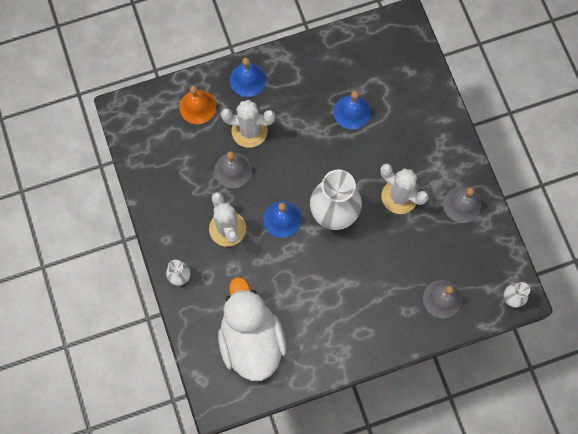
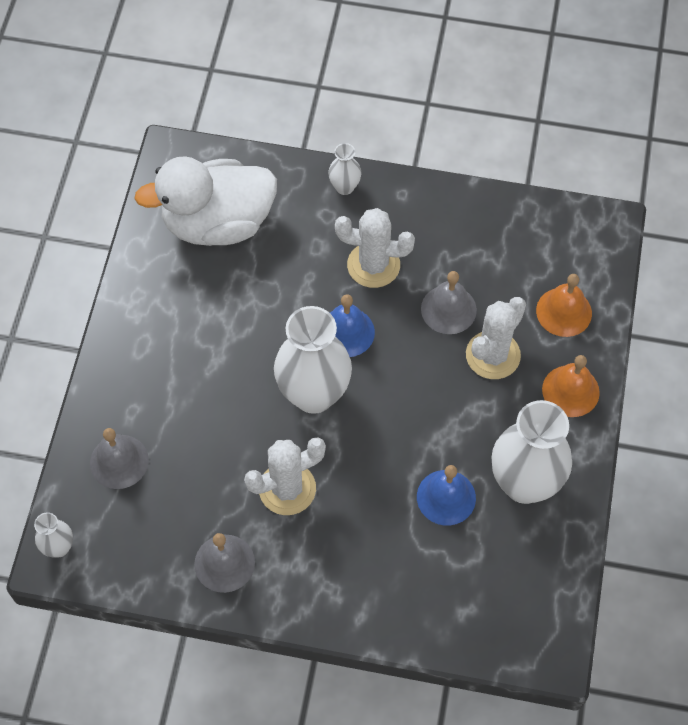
camera: 120 degrees right, 10 degrees down
white duck [218,277,286,381] -> white duck turned 150 degrees clockwise [134,156,277,246]
blue bell [230,57,266,97] -> orange bell [542,355,600,417]
none -> white vase [492,400,572,504]

